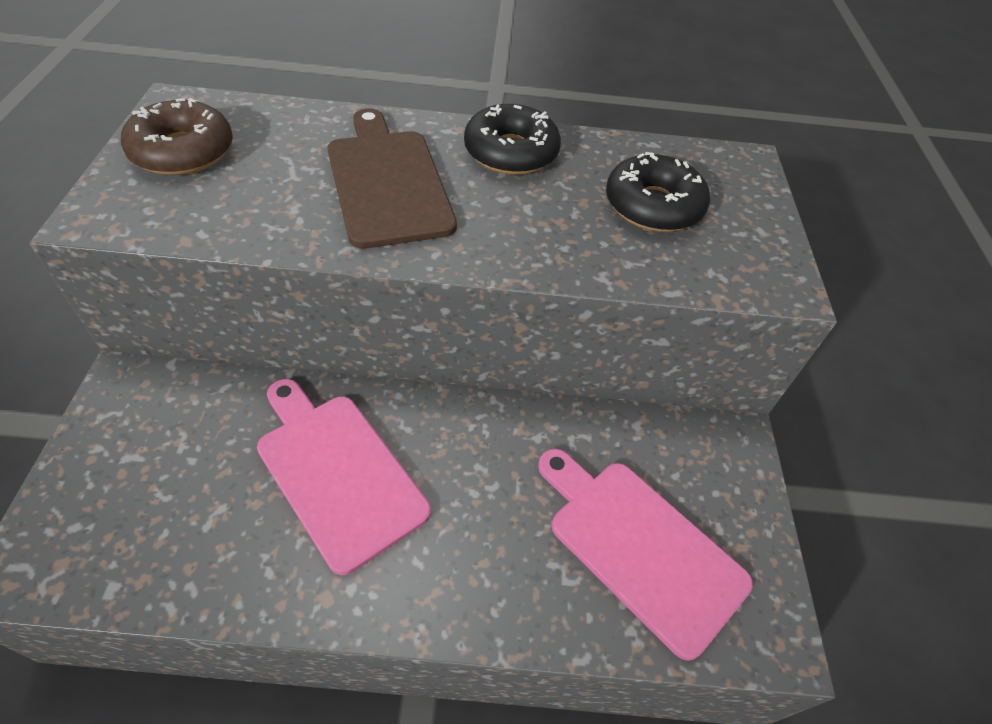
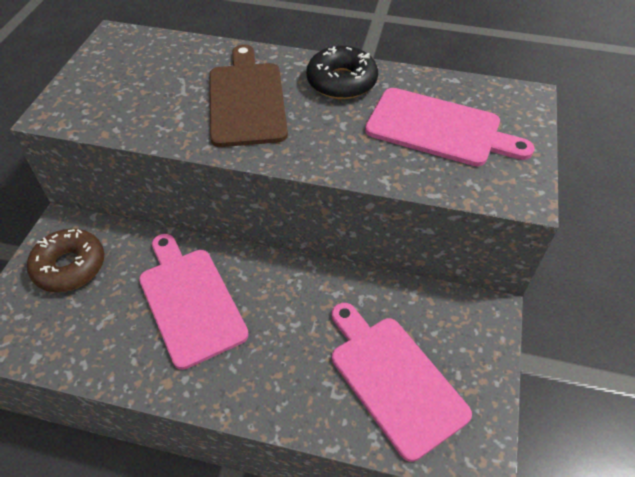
camera: 15 degrees right, 0 degrees up
brown donut [121,98,233,175] -> brown donut moved to [27,228,104,292]
black donut [606,152,710,232] -> pink cutting board [365,88,535,166]

